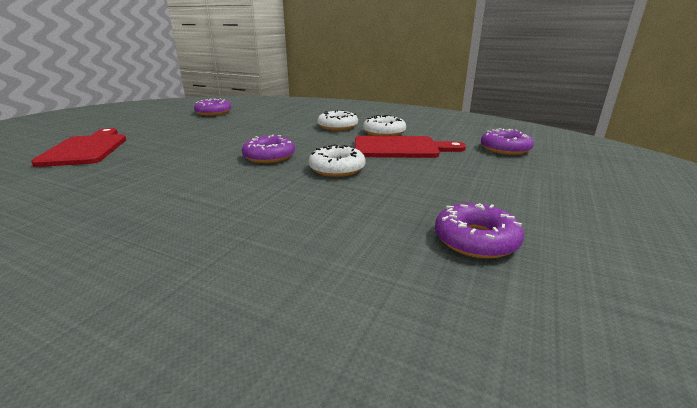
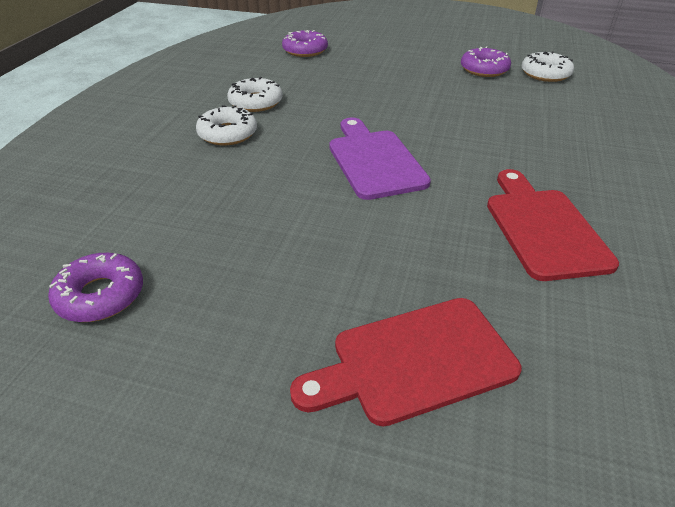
camera: 100 degrees left, 15 degrees up
purple donut [242,135,295,163] -> purple cutting board [329,117,431,200]
white donut [309,144,366,177] -> white donut moved to [522,51,574,82]
red cutting board [355,136,466,158] -> red cutting board moved to [487,169,619,281]

